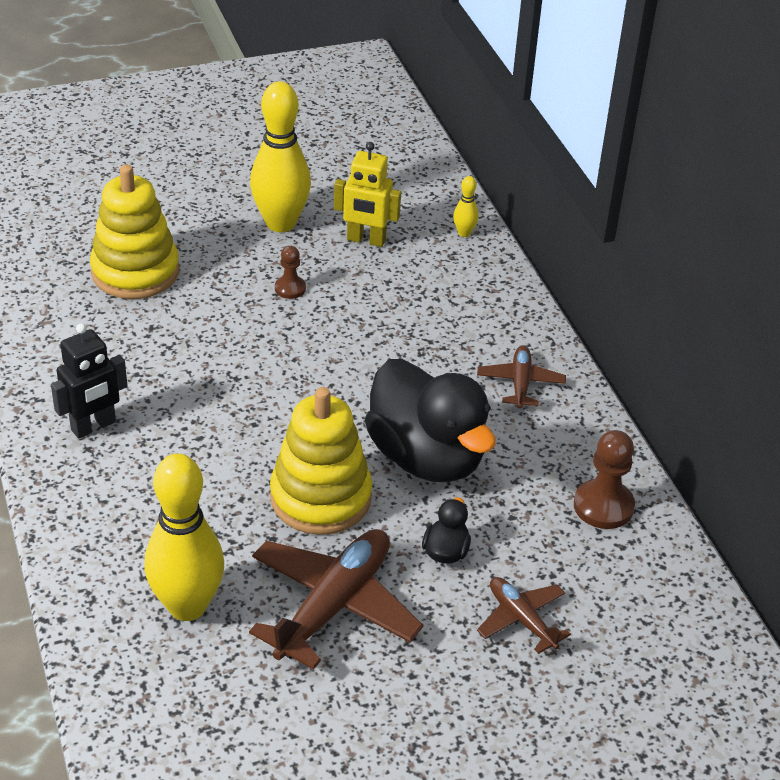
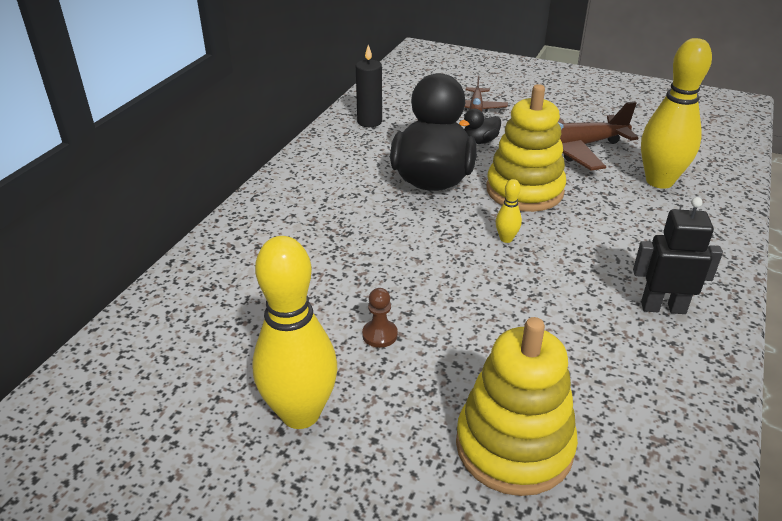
camera: 135 degrees left, 5 degrees down
yellow robot [334,142,401,247] -> none
yellow bowling pin [453,176,479,237] -> yellow bowling pin moved to [496,179,522,243]
brown plane [477,345,566,409] -> none
brown pawn [574,430,635,529] -> black candle [356,45,382,127]

